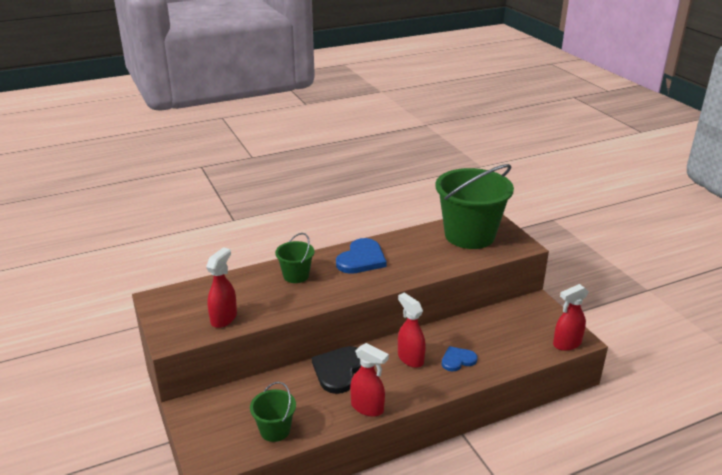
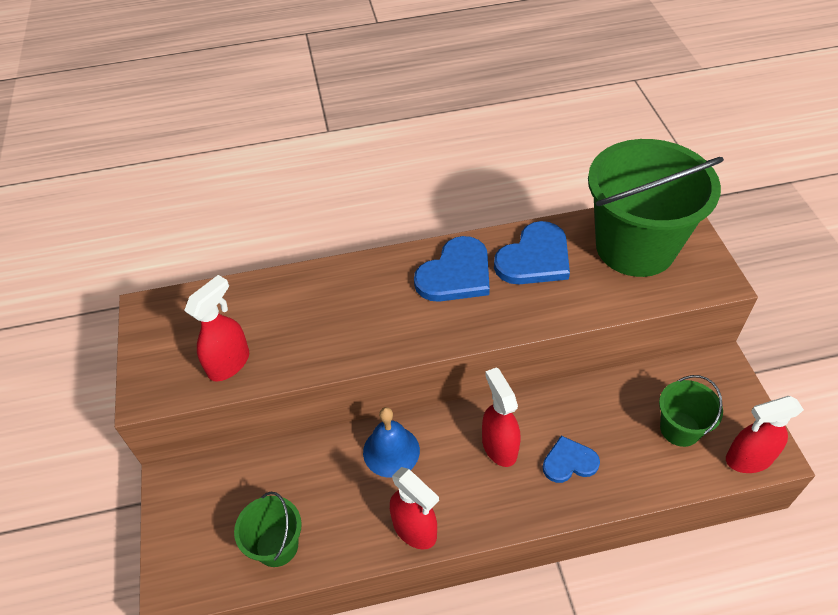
camera: 15 degrees right, 20 degrees up
green bucket [275,233,314,283] -> green bucket moved to [659,375,723,447]
black heart [312,346,361,394] -> blue bell [363,407,420,478]
none -> blue heart [494,221,570,284]

